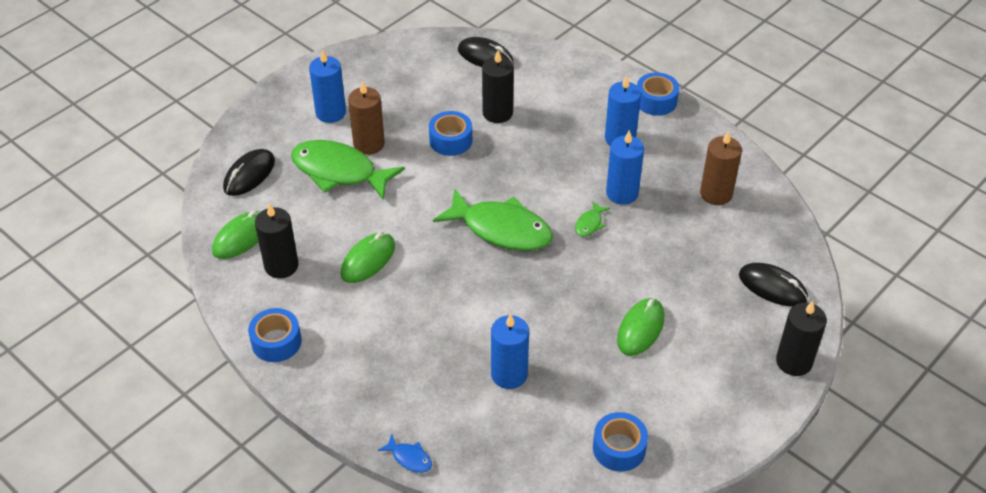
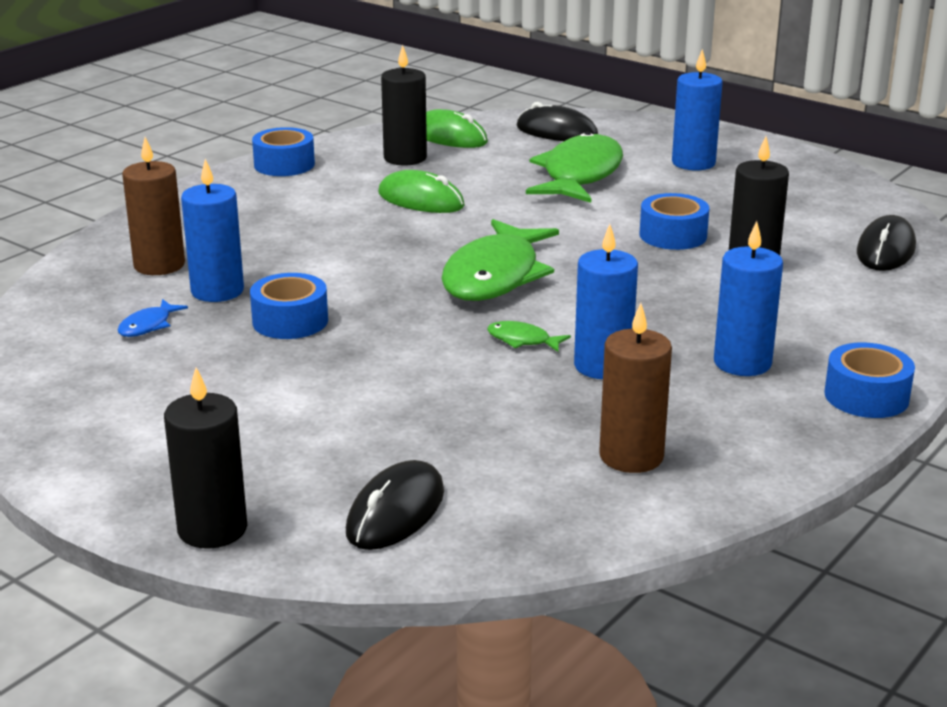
camera: 85 degrees right, 20 degrees down
brown candle [348,80,385,155] -> brown candle moved to [122,137,185,275]
blue fish [378,434,432,473] -> blue fish moved to [118,299,188,337]
blue tape [593,412,648,472] -> blue tape moved to [250,273,328,339]
green mouse [617,298,664,356] -> none

